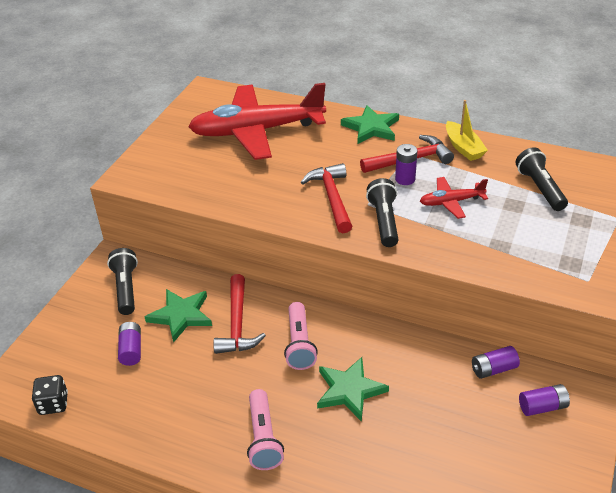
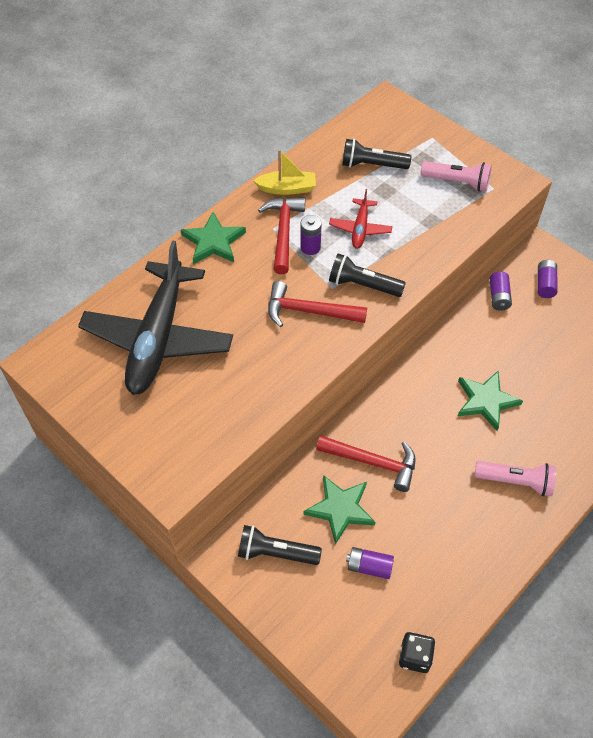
camera: 70 degrees left, 15 degrees up
red plane [188,83,326,160] -> black plane [78,240,233,395]
pink flashlight [284,302,318,370] -> pink flashlight moved to [421,161,492,192]

